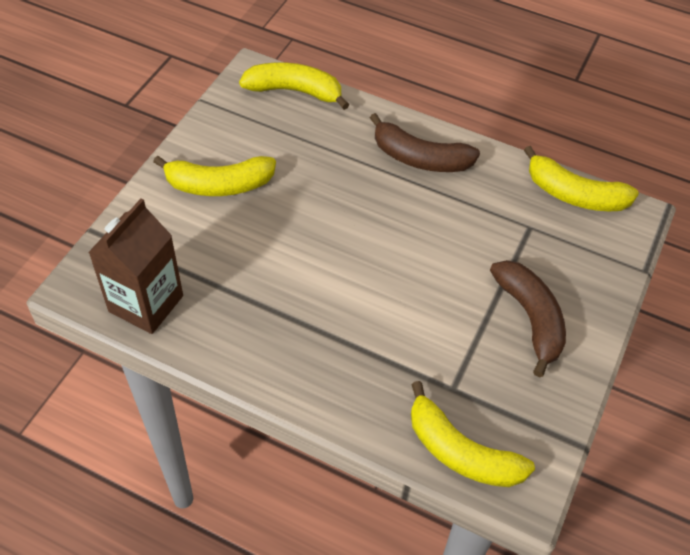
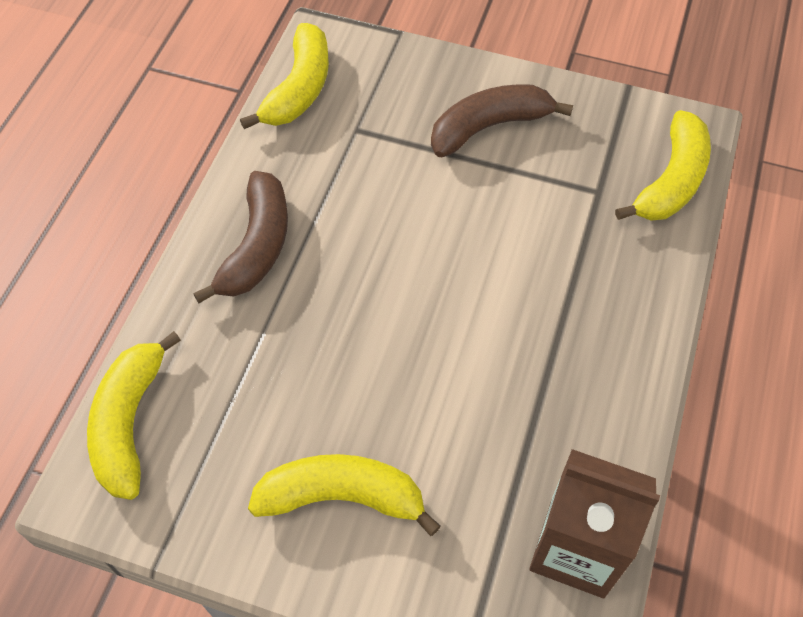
camera: 95 degrees left, 5 degrees up
yellow banana [153,156,276,196] -> yellow banana turned 75 degrees counterclockwise [248,454,441,536]

